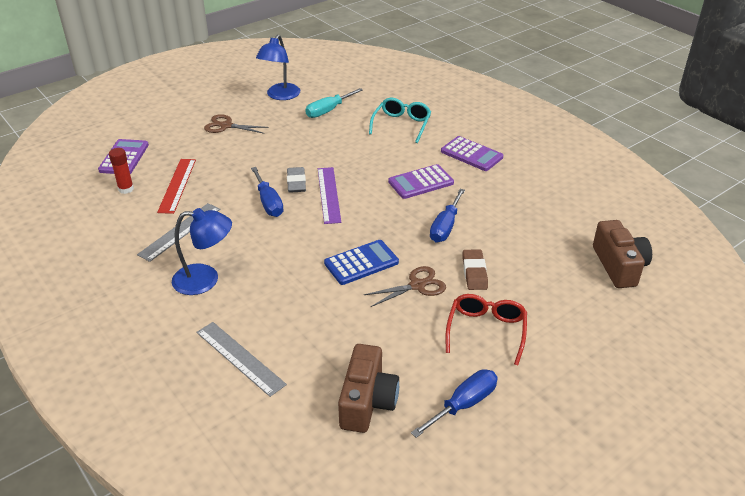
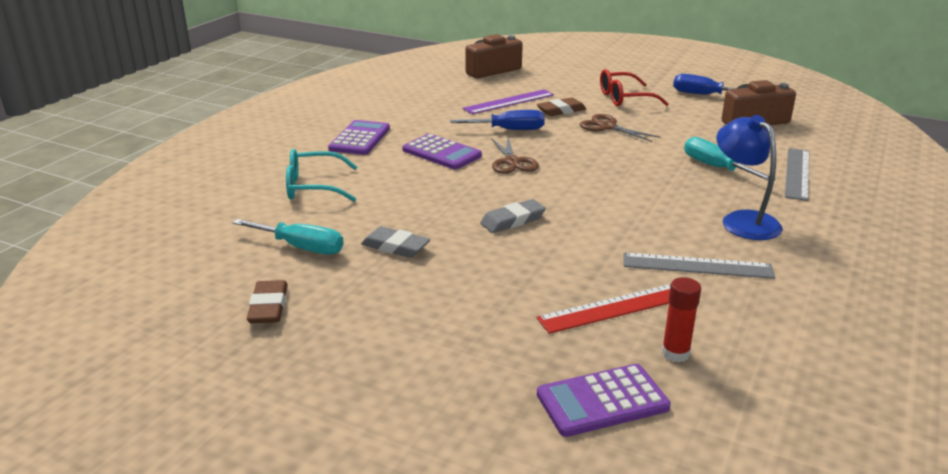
camera: 115 degrees left, 10 degrees down
brown scissors [204,114,269,134] -> brown scissors moved to [491,137,539,174]
blue screwdriver [251,167,284,217] -> none
blue lamp [256,35,300,100] -> brown eraser [247,280,288,323]
purple ruler [318,167,341,224] -> purple ruler moved to [463,89,554,114]
blue calculator [324,240,399,285] -> none
none -> grey eraser [361,226,430,258]
none -> turquoise screwdriver [684,137,776,180]

